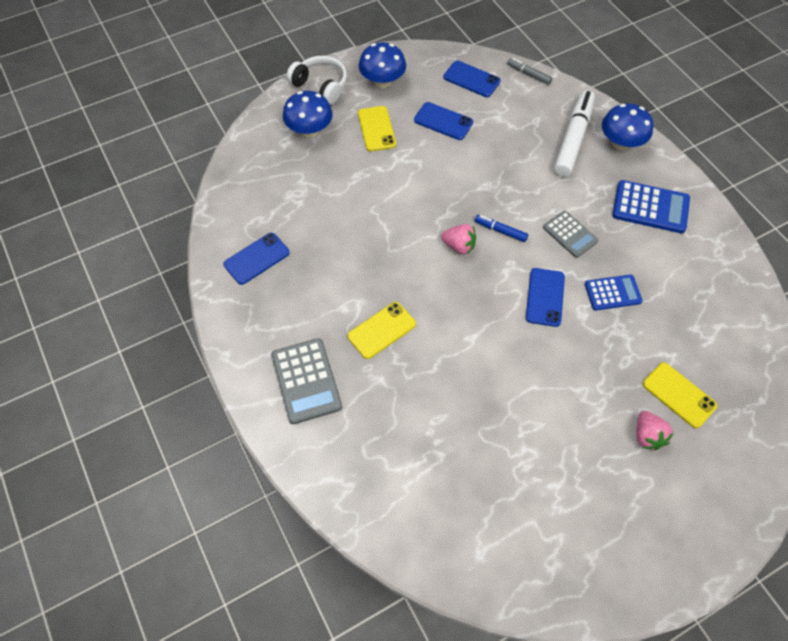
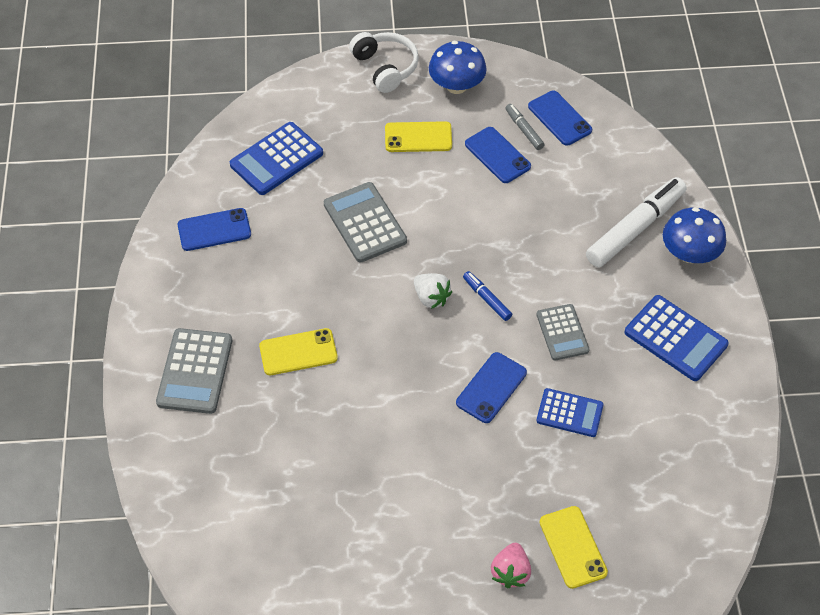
camera: 25 degrees right, 5 degrees down
blue mushroom [283,91,333,137] -> none
yellow phone [358,106,396,151] -> yellow phone turned 75 degrees clockwise [385,121,452,152]
pink strawberry [441,224,476,254] -> white strawberry [414,273,452,309]
grey marker [507,58,552,85] -> grey marker moved to [506,104,545,150]
none -> blue calculator [230,122,323,195]
none -> grey calculator [324,182,407,263]

